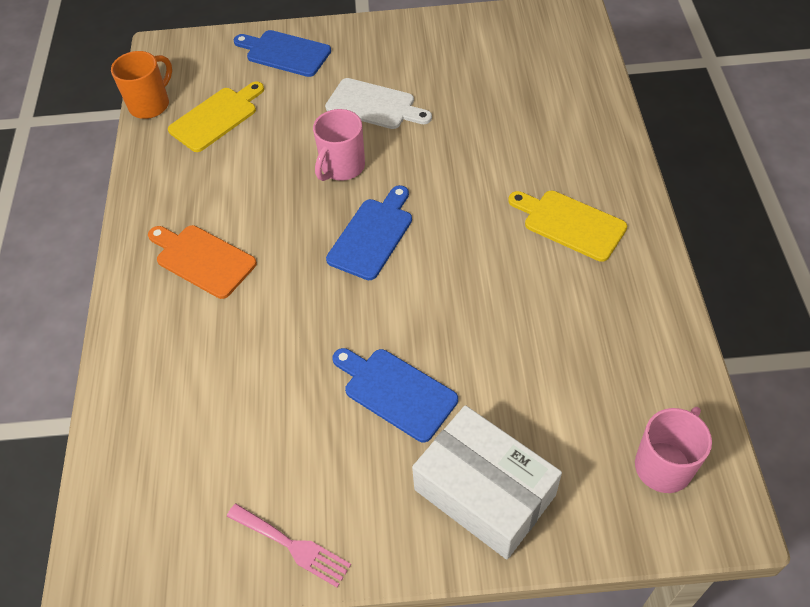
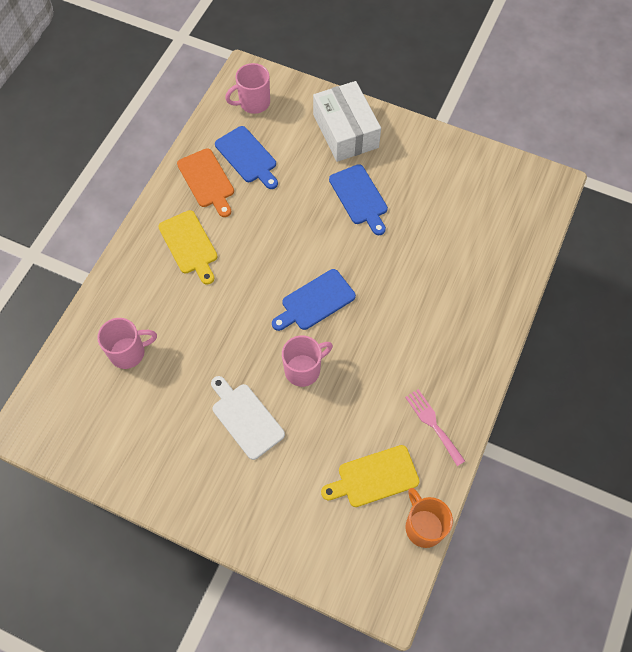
camera: 155 degrees left, 10 degrees up
orange mug [111,51,172,119] -> orange mug turned 90 degrees clockwise [405,488,453,548]
orange cutting board [148,225,257,299] -> orange cutting board moved to [177,148,234,217]
pink fork [227,504,351,587] -> pink fork moved to [405,389,465,466]
blue cutting board [234,30,331,77] -> blue cutting board moved to [215,126,278,189]
none -> pink mug [97,318,157,369]

